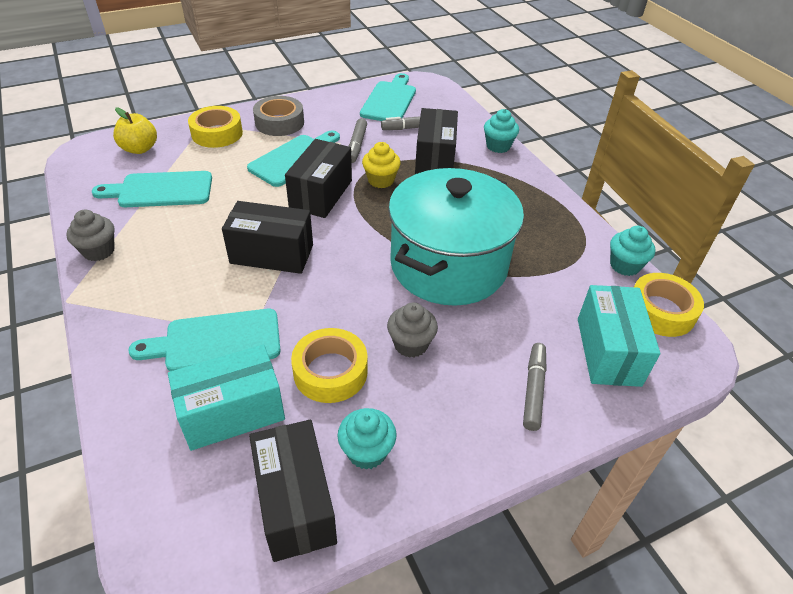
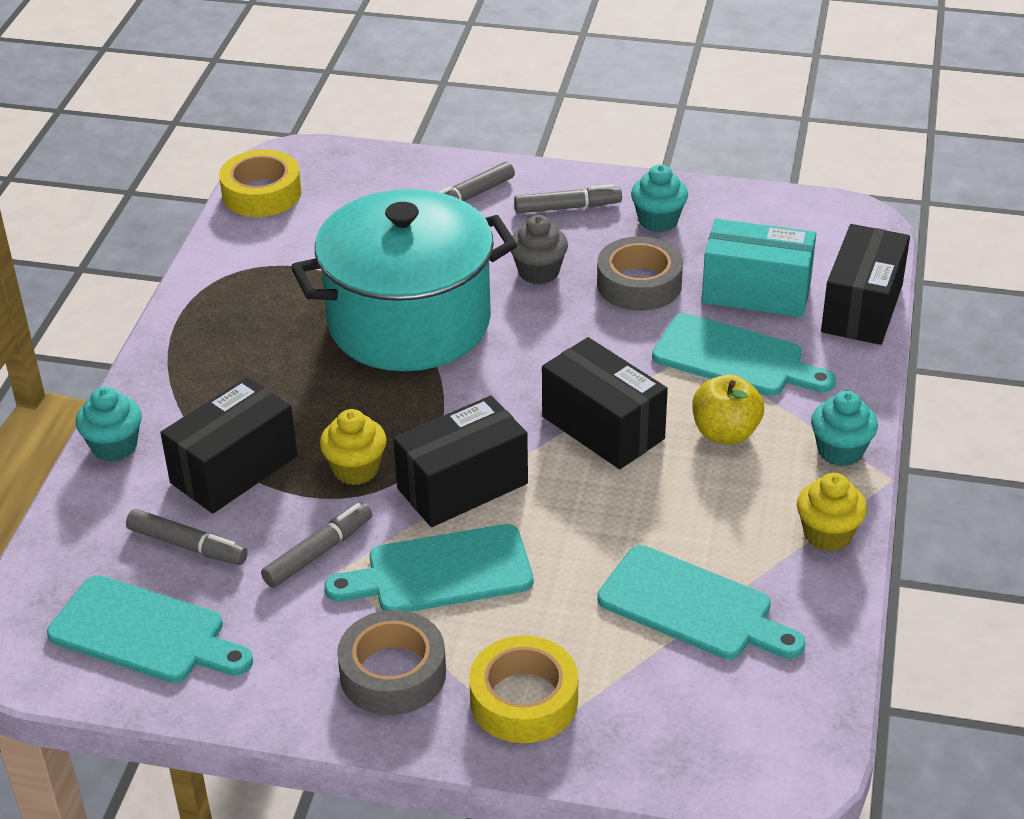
camera: 140 degrees left, 5 degrees down
grey cupcake [67,210,115,261] -> yellow cupcake [797,473,867,551]
yellow apple [113,108,157,154] -> yellow apple moved to [692,374,764,444]
black box [249,420,337,562] -> black box moved to [821,224,910,345]
yellow tape [291,328,368,403] -> grey tape [597,236,683,311]
turquoise cutting board [360,73,416,121] -> turquoise cutting board turned 120 degrees counterclockwise [47,575,253,683]
turquoise box [578,285,661,387] -> none
turquoise cupcake [610,226,655,276] -> turquoise cupcake moved to [811,391,878,467]
none -> grey marker [514,184,622,213]

